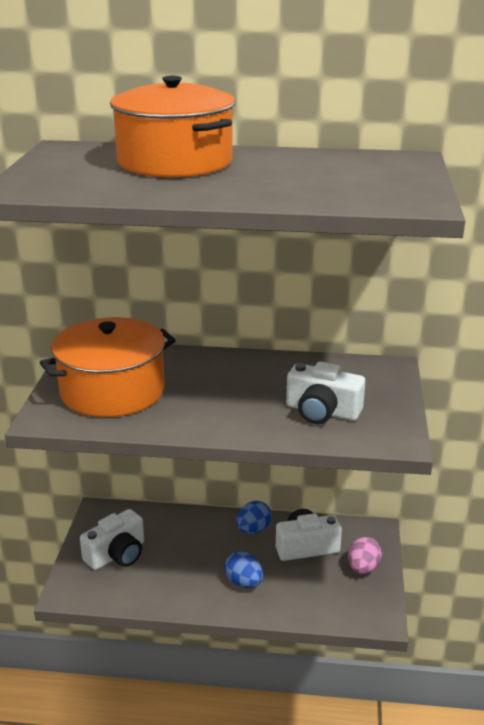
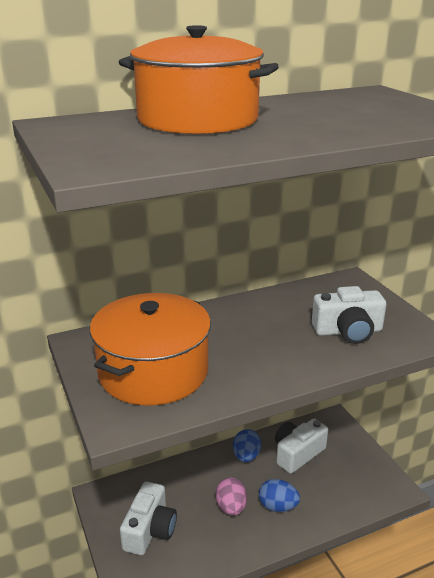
camera: 30 degrees left, 0 degrees up
pink egg [348,537,382,574] -> pink egg moved to [216,477,247,516]

